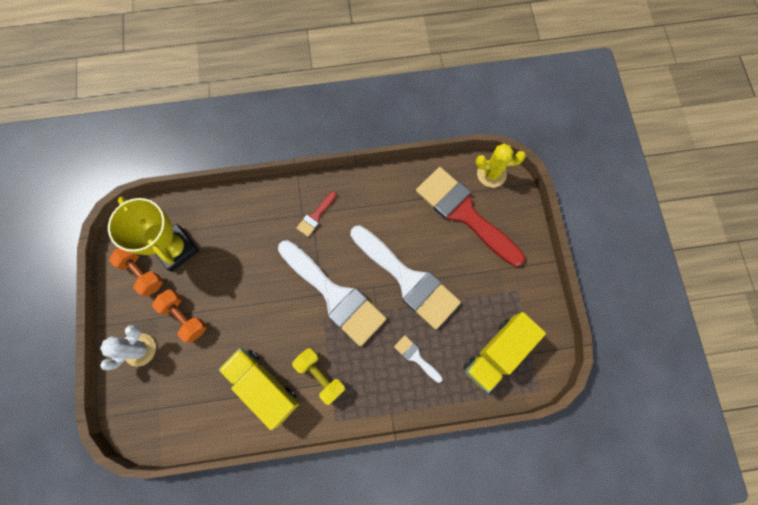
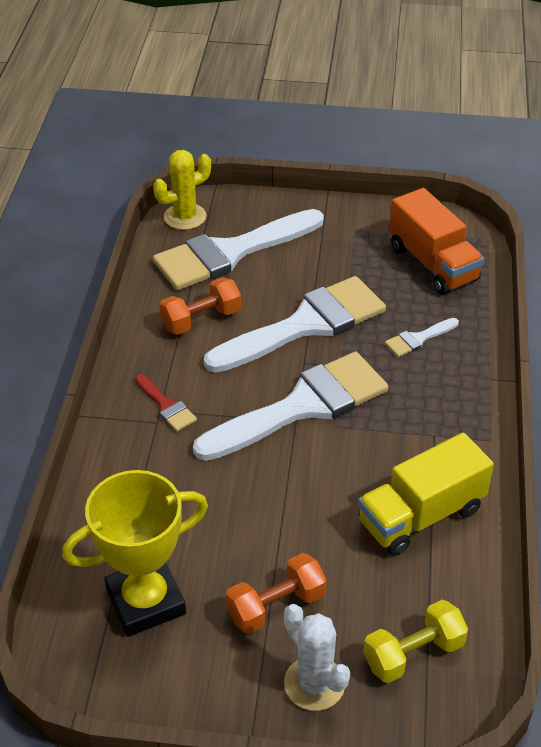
camera: 75 degrees left, 30 degrees down
orange dumbbell [109,248,163,297] -> orange dumbbell moved to [160,277,241,335]
yellow dumbbell [292,348,345,405] -> yellow dumbbell moved to [363,600,468,683]
red brush [416,167,525,267] -> white brush [153,209,324,290]
yellow truck [464,312,546,393] -> orange truck [389,188,484,294]
yellow cactus [476,144,526,188] -> yellow cactus turned 45 degrees clockwise [153,150,211,230]

